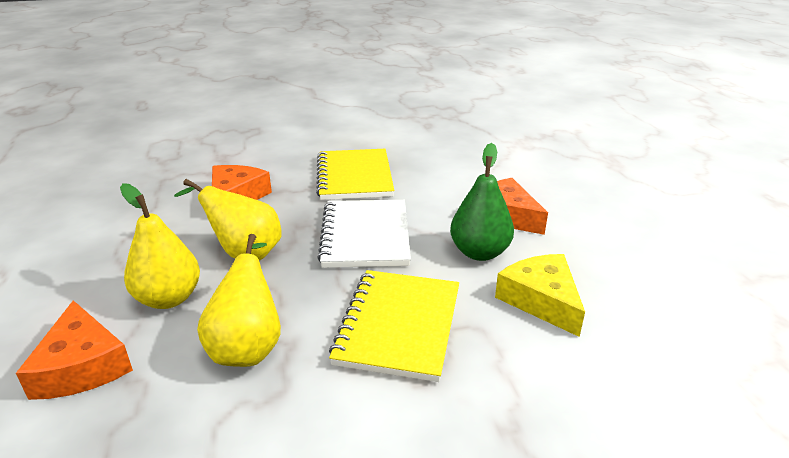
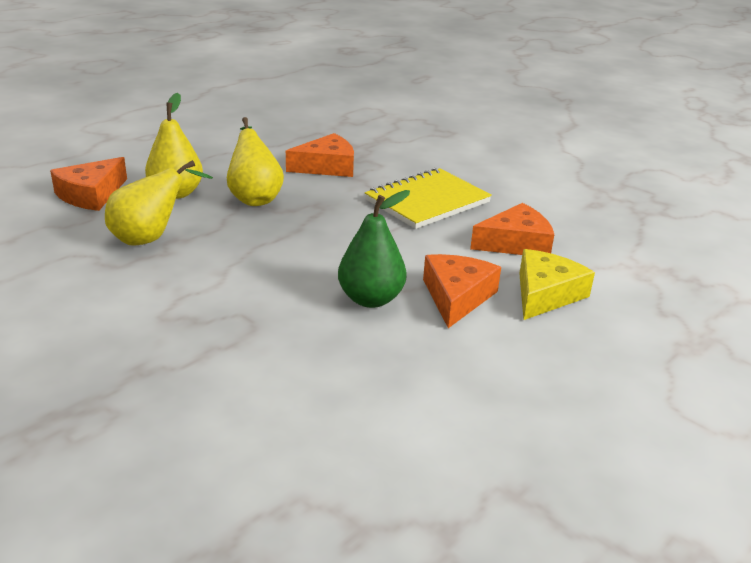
camera: 55 degrees right, 0 degrees up
white notebook [317,200,411,268] -> none
yellow notebook [329,270,459,382] -> none
yellow cheese [495,254,585,337] -> yellow cheese moved to [519,249,595,320]
none -> orange cheese [470,203,554,255]

